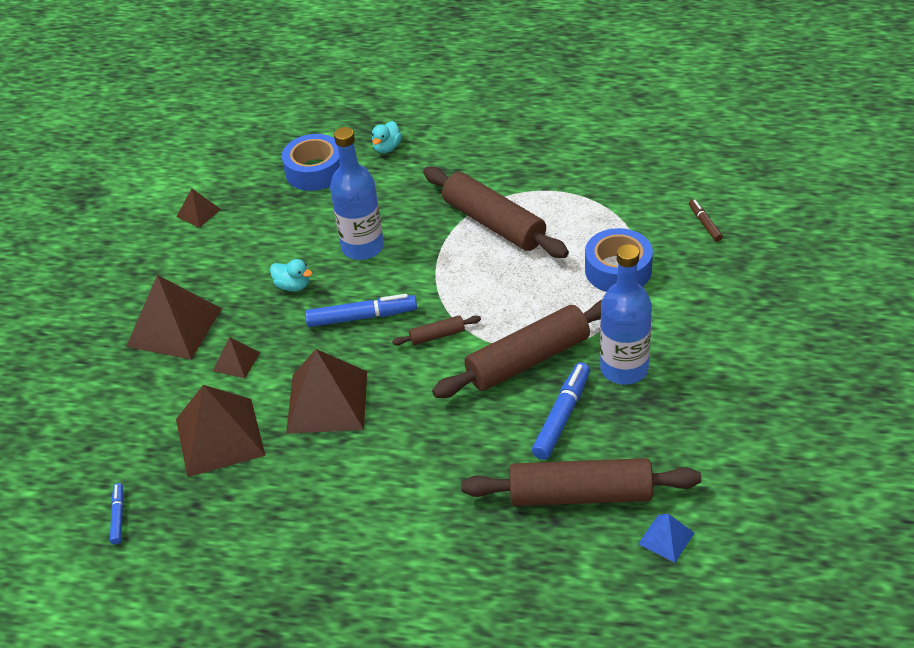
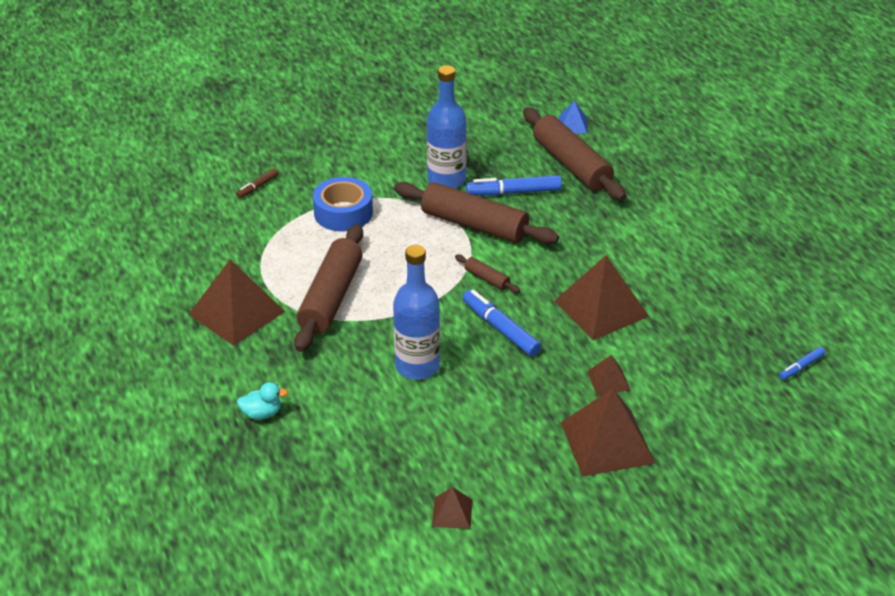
camera: 125 degrees left, 5 degrees down
brown pyramid [176,385,266,477] -> brown pyramid moved to [188,259,285,346]
turquoise duck [270,259,312,291] -> none
blue tape [282,134,340,191] -> none

